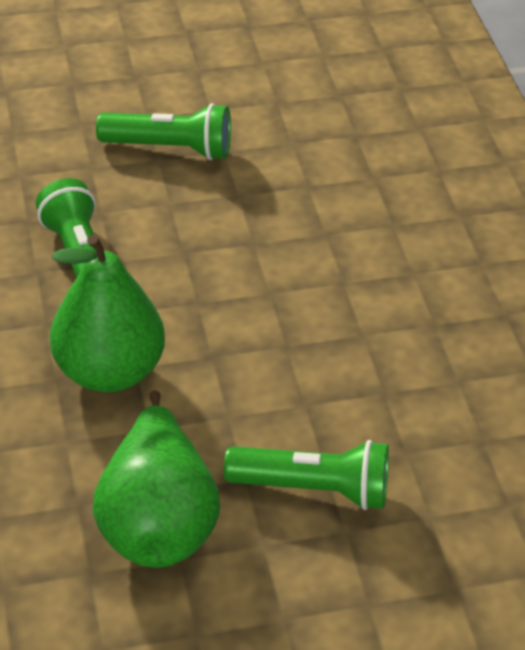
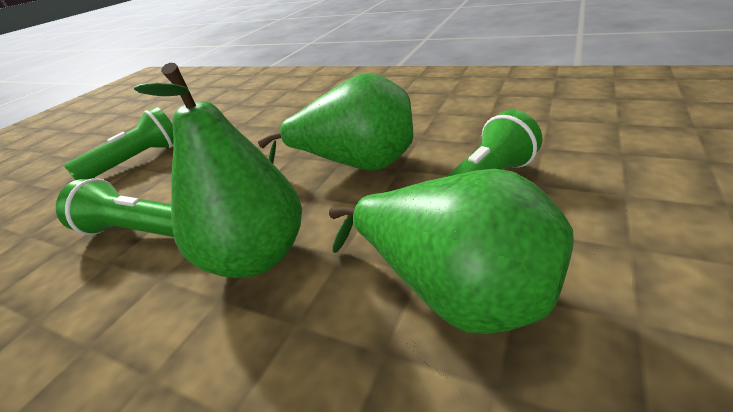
camera: 45 degrees left, 10 degrees down
none -> green pear [258,73,413,171]

